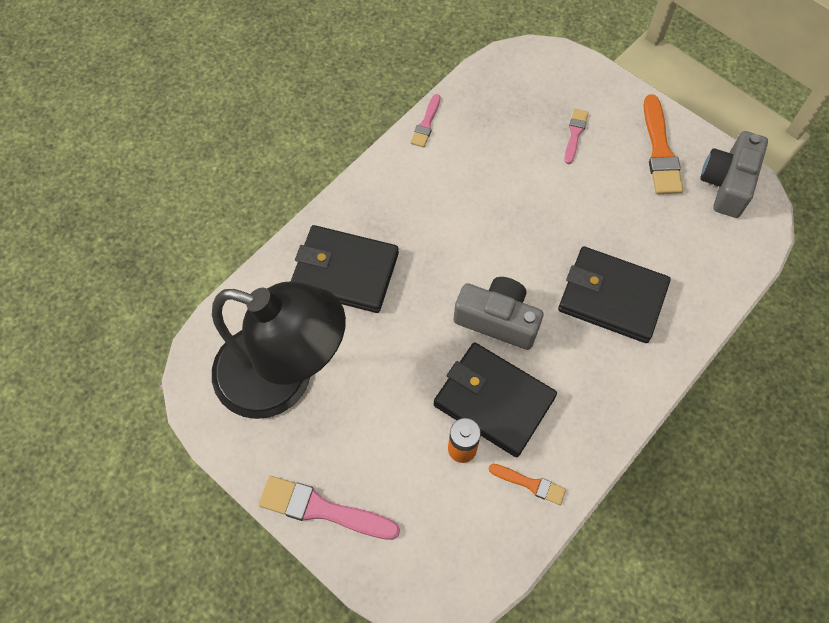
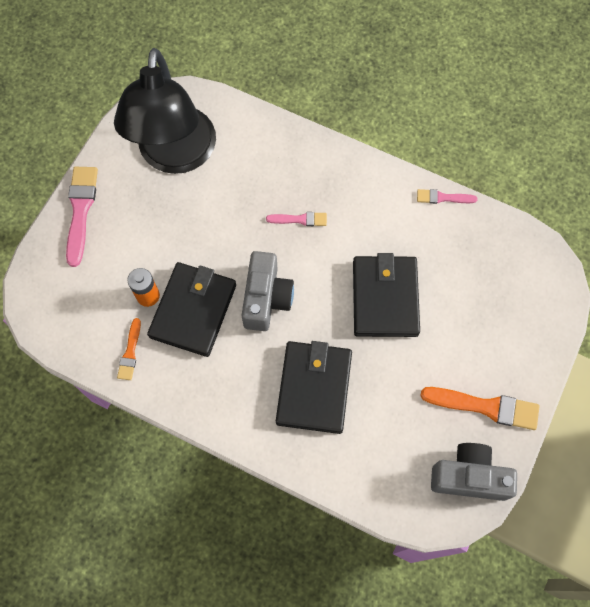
camera: 75 degrees right, 5 degrees up
black wallet [290,225,399,313] -> black wallet moved to [353,253,420,337]
pink brush [564,109,588,164] -> pink brush moved to [266,212,327,226]
orange brush [644,94,684,194] -> orange brush turned 150 degrees counterclockwise [420,387,540,430]

